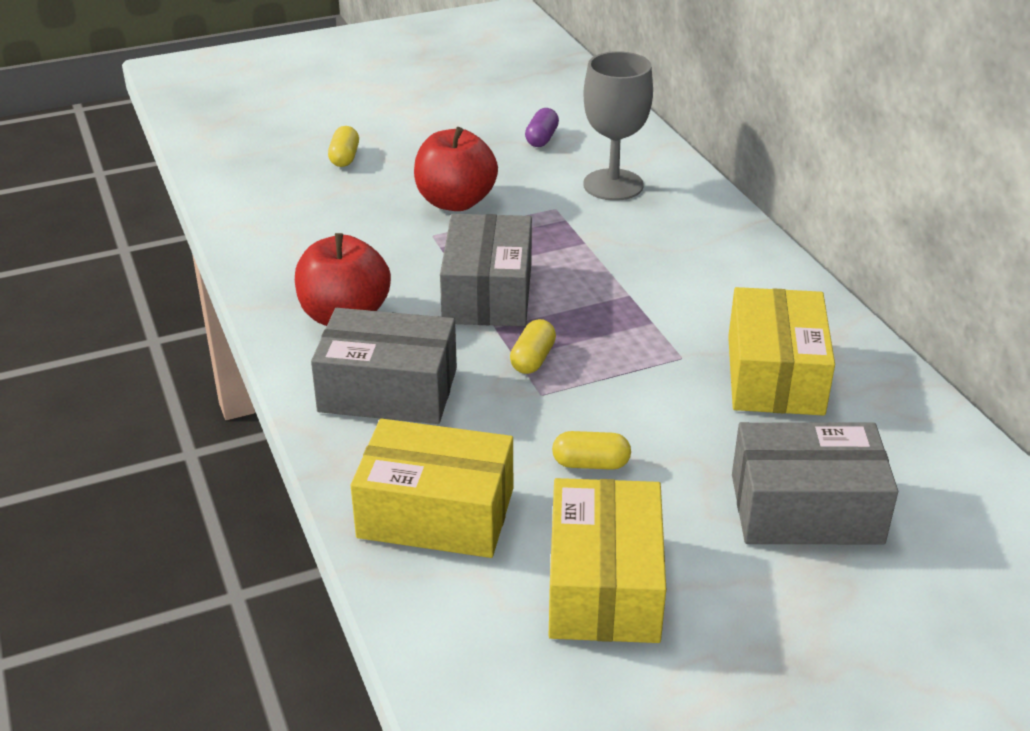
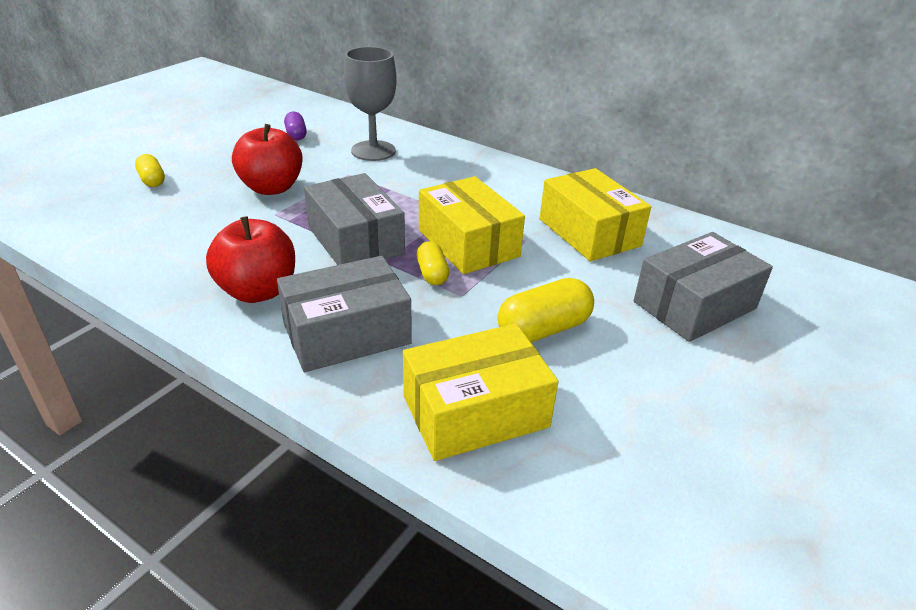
camera: 35 degrees left, 0 degrees up
yellow box [549,478,666,643] -> yellow box moved to [419,176,525,274]
yellow capsule [552,431,631,470] -> yellow capsule [497,278,594,342], size x1.66

